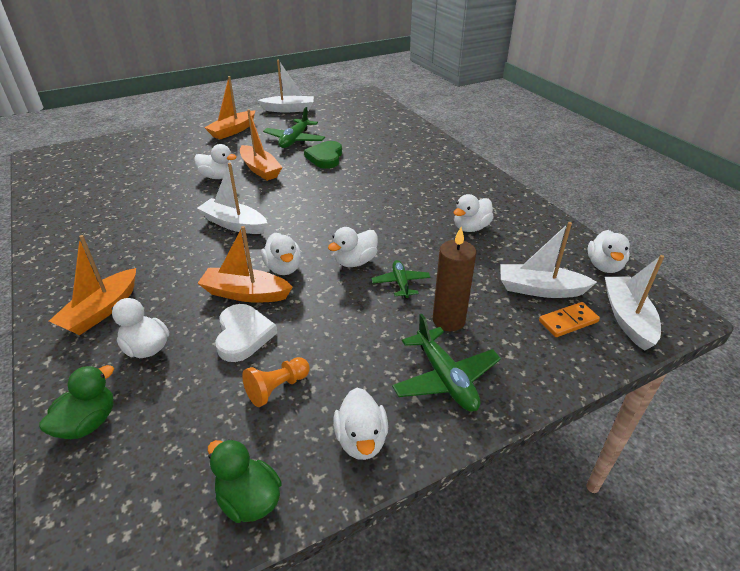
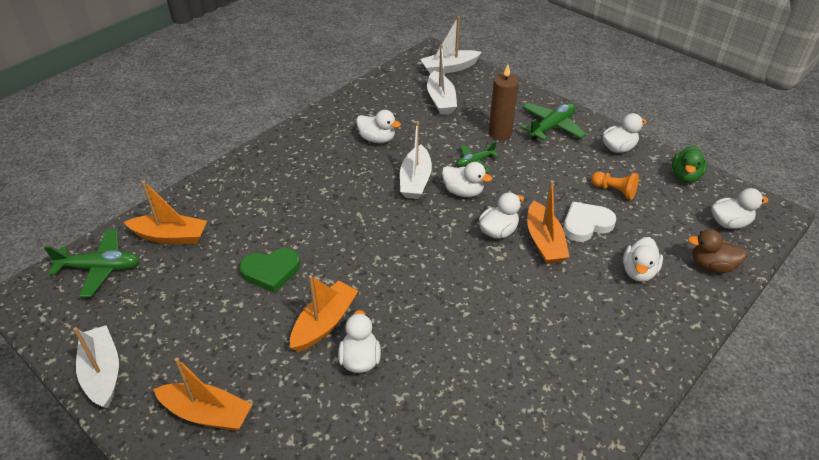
camera: 110 degrees left, 5 degrees up
green duck [39,365,114,439] -> brown duck [688,229,748,273]
orange boat [49,235,136,335] -> orange boat moved to [124,181,207,244]
white boat [197,163,267,234] -> white boat moved to [400,121,432,199]
green plane [263,107,325,148] -> green plane moved to [44,230,140,297]
orange domino [539,302,600,337] -> none
white duck [588,230,630,273] -> white duck moved to [711,188,768,229]

